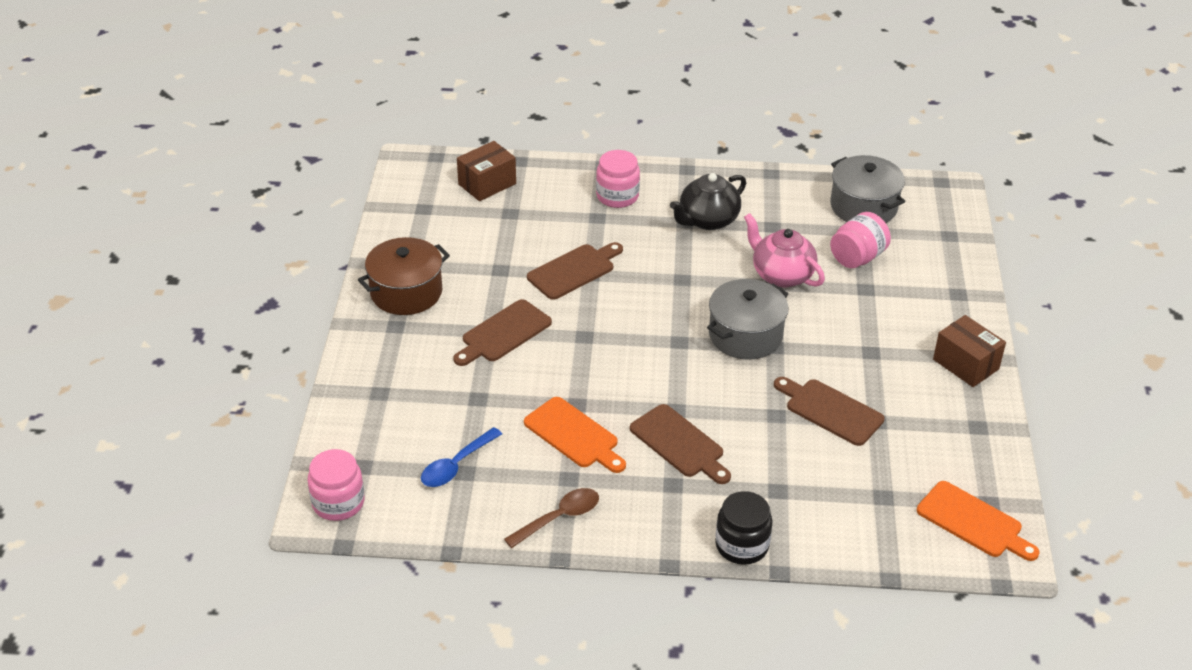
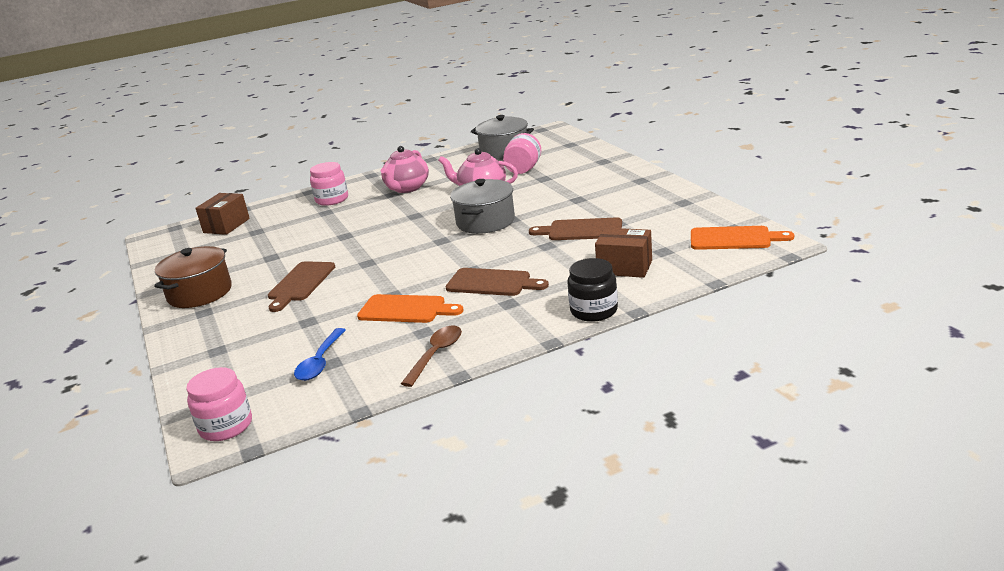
camera: 25 degrees left, 15 degrees down
brown cutting board [527,242,623,300] -> none
black teapot [670,173,746,230] -> pink teapot [380,146,429,193]
brown box [933,315,1006,387] -> brown box moved to [595,228,652,278]

